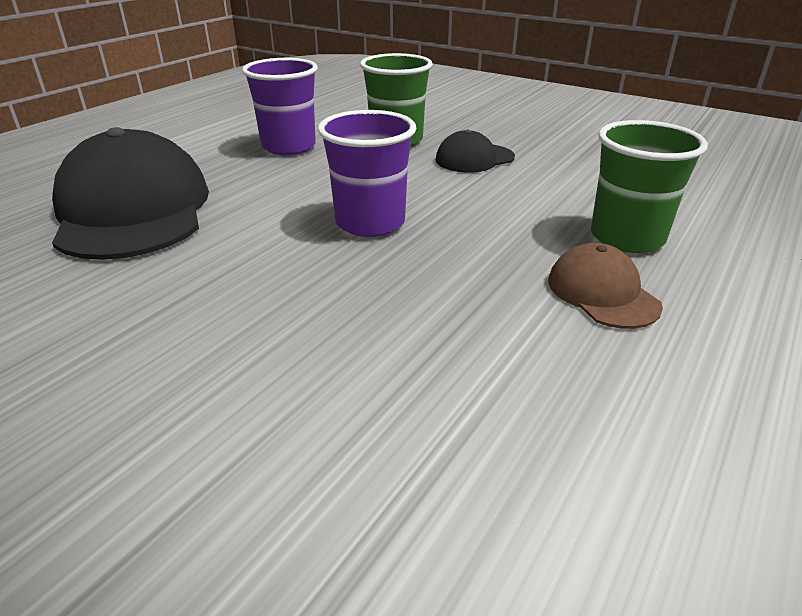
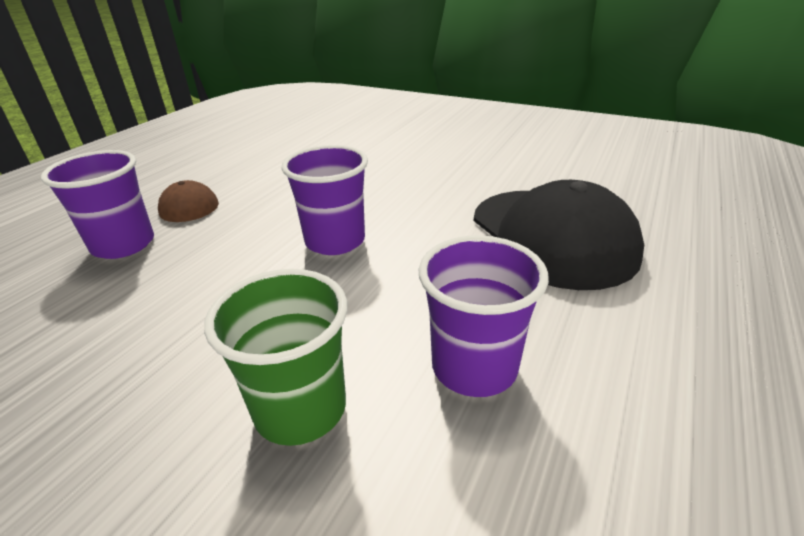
camera: 175 degrees right, 0 degrees up
black cap [436,130,515,173] -> none
green cup [591,120,708,253] -> purple cup [41,150,154,259]

